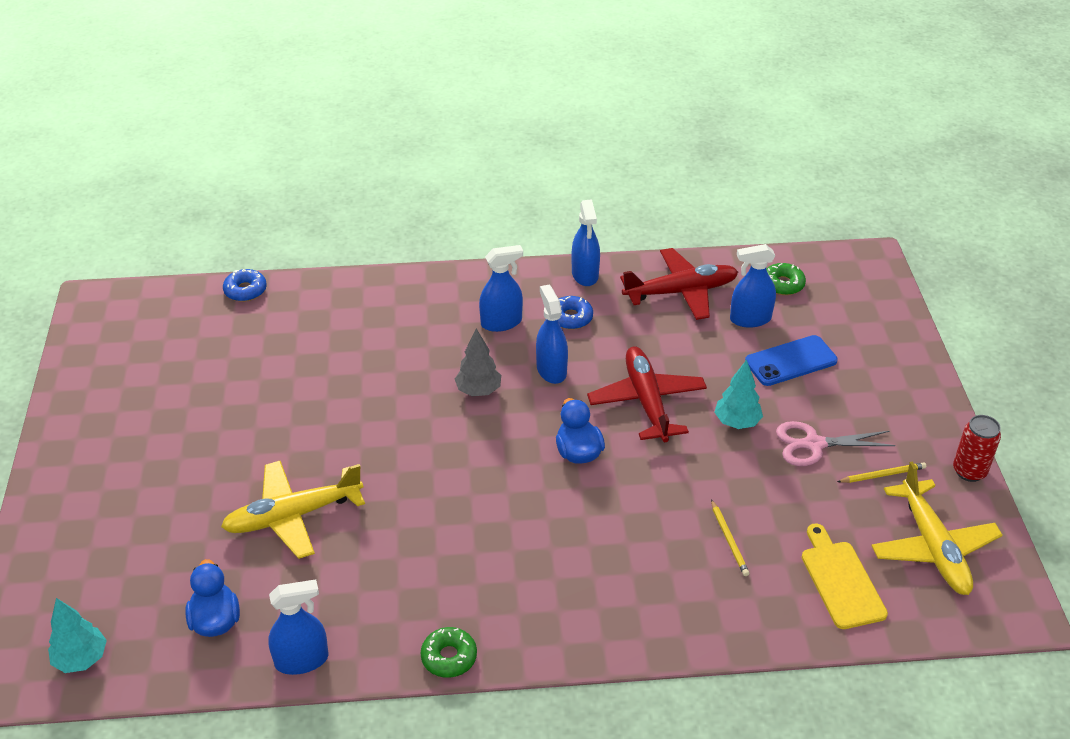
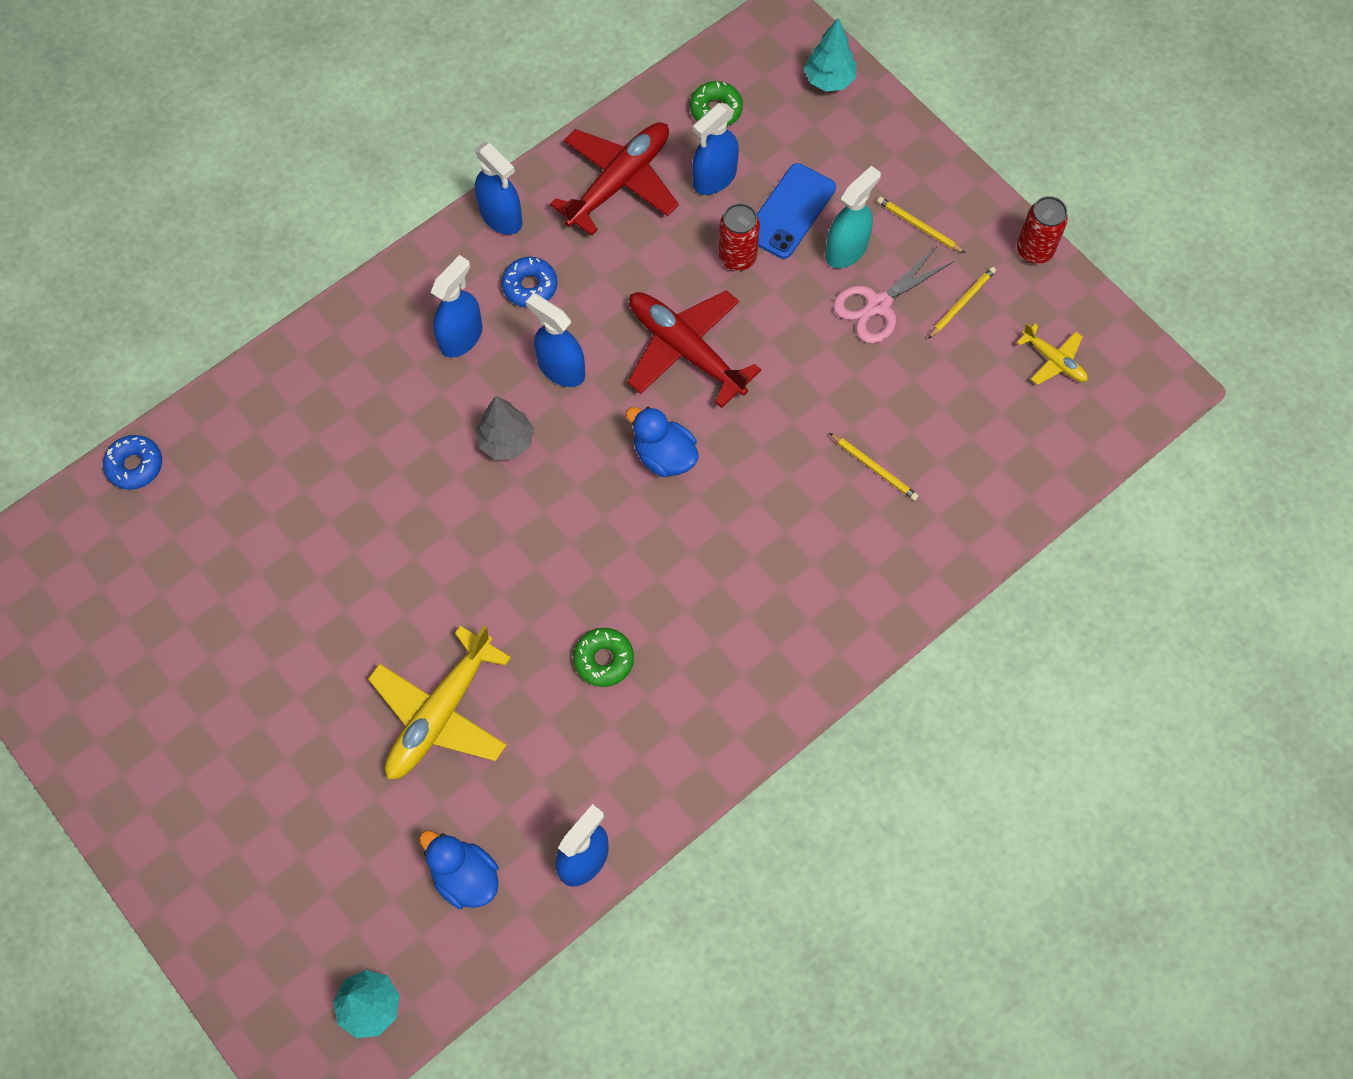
camera: 35 degrees left, 25 degrees up
green donut [420,627,477,678] -> green donut moved to [573,628,634,687]
turquoise tree [714,360,763,429] -> turquoise tree moved to [804,18,856,92]
yellow cutting board [802,524,888,629] -> none
yellow plane [871,461,1003,595] -> yellow plane [1017,323,1088,385], size x0.51
none -> red can [719,203,760,271]
none -> turquoise spray bottle [825,166,881,268]
none -> yellow pencil [877,197,965,253]

